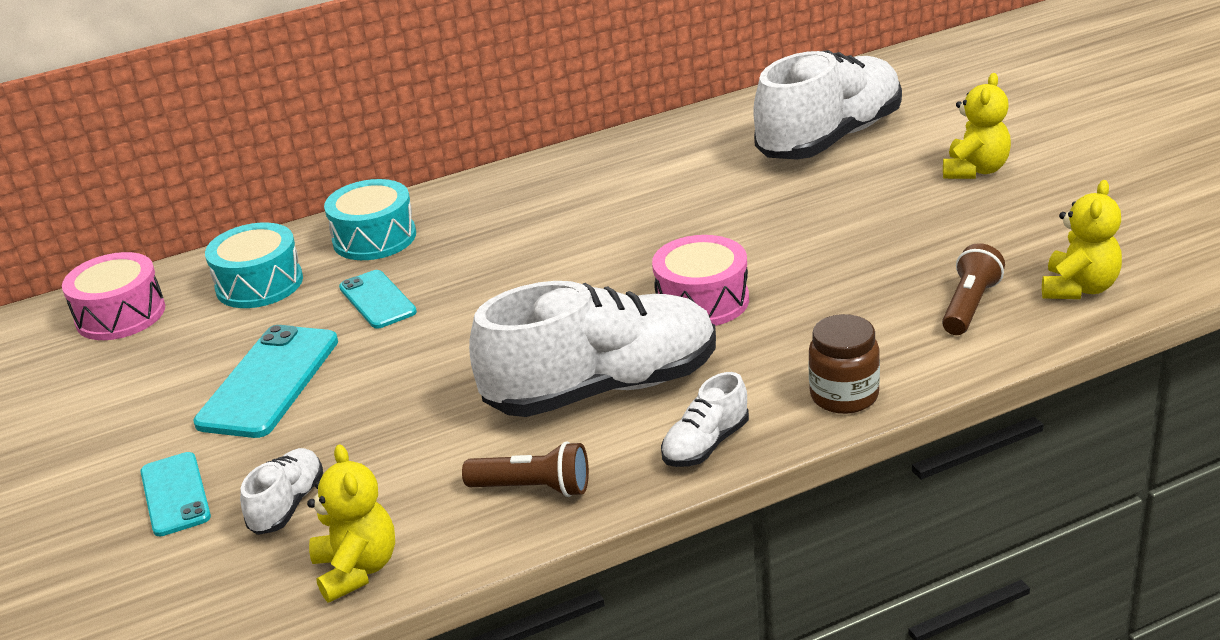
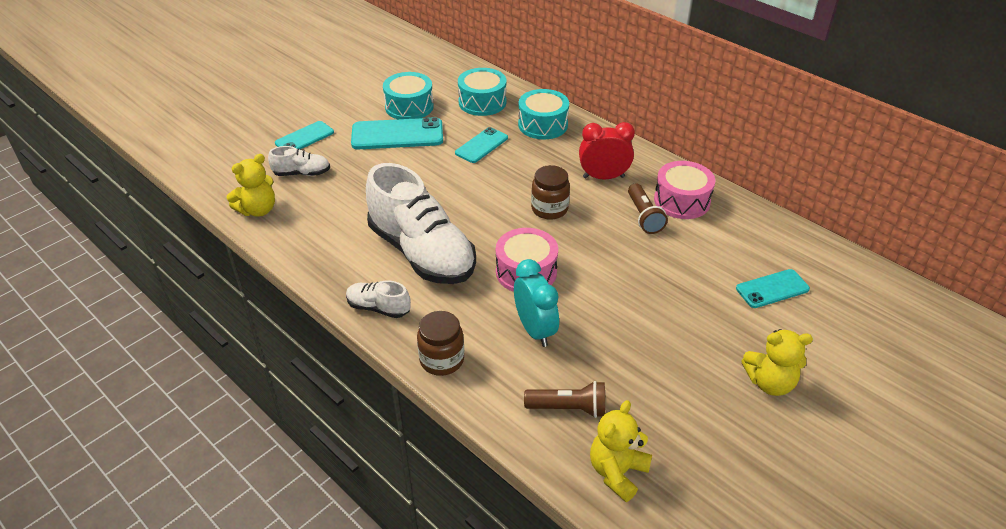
camera: 65 degrees right, 10 degrees up
pink drum [62,252,165,340] -> pink drum moved to [654,161,715,219]
brown flashlight [462,441,589,497] -> brown flashlight moved to [628,183,668,234]
white shoe [753,50,902,160] -> turquoise phone [736,269,810,308]
yellow teddy bear [1042,180,1122,299] -> yellow teddy bear turned 120 degrees clockwise [590,400,652,502]
none -> turquoise drum [383,72,434,119]
none -> turquoise clock [514,259,559,347]
none -> brown jar [531,165,570,220]
none -> red clock [579,122,635,179]

